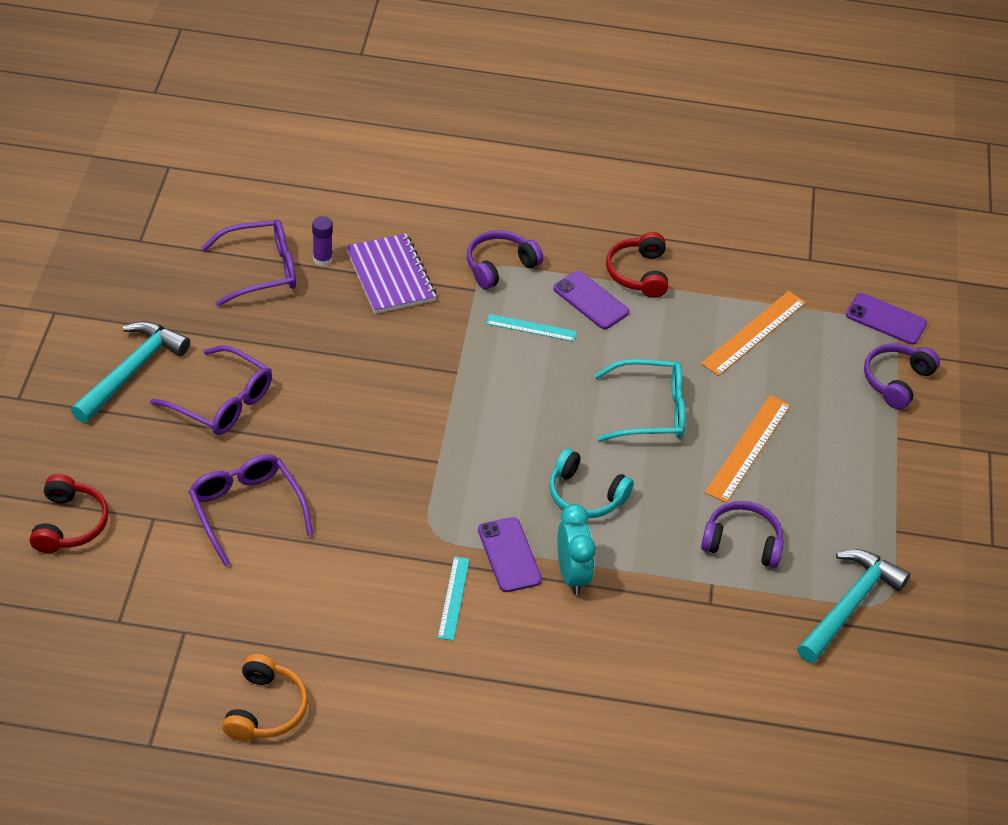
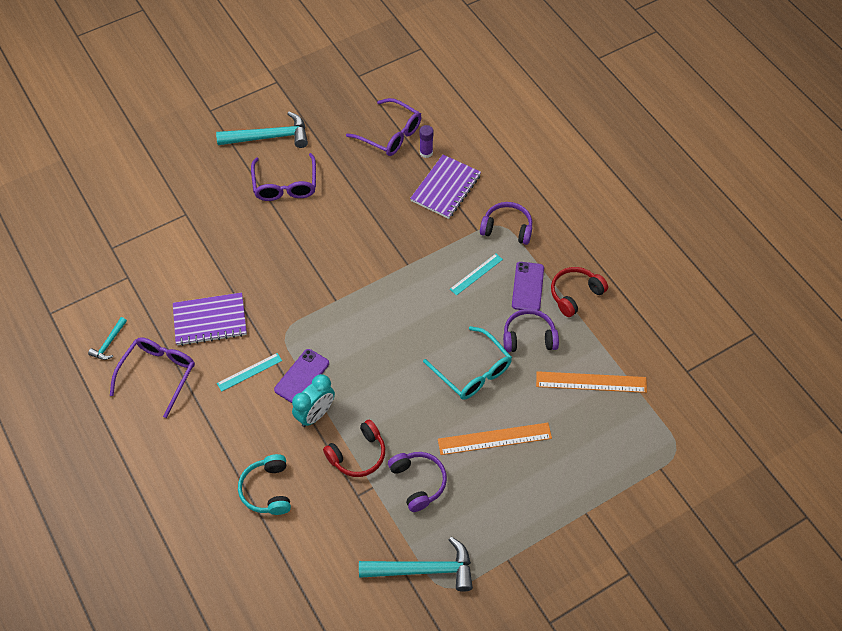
camera: 55 degrees right, 10 degrees up
red headphones [30,474,108,553] -> red headphones moved to [323,419,385,477]
purple glasses [188,454,313,567] -> purple glasses moved to [110,337,195,418]
orange headphones [222,654,308,741] -> turquoise hammer [88,317,127,360]
turquoise ruler [486,314,577,342] -> turquoise ruler turned 75 degrees clockwise [450,254,503,296]
turquoise headphones [549,448,634,518] -> turquoise headphones moved to [238,454,291,515]
purple phone [846,293,927,345] -> none
purple headphones [864,343,940,409] -> purple headphones moved to [503,309,559,352]
none -> purple notebook [173,292,247,346]

